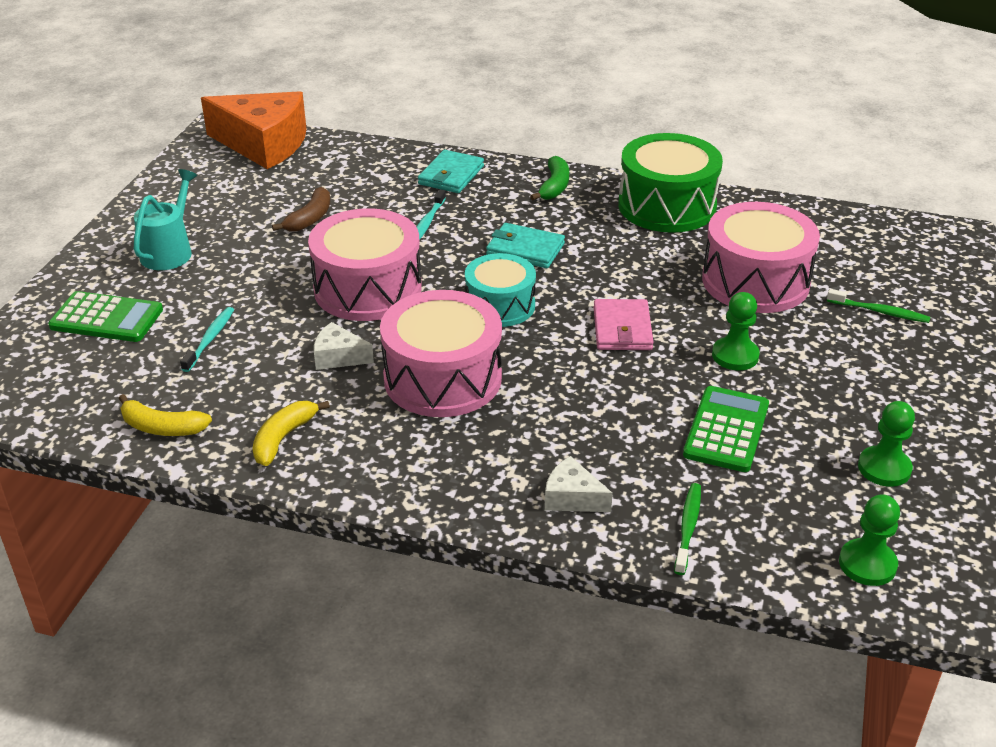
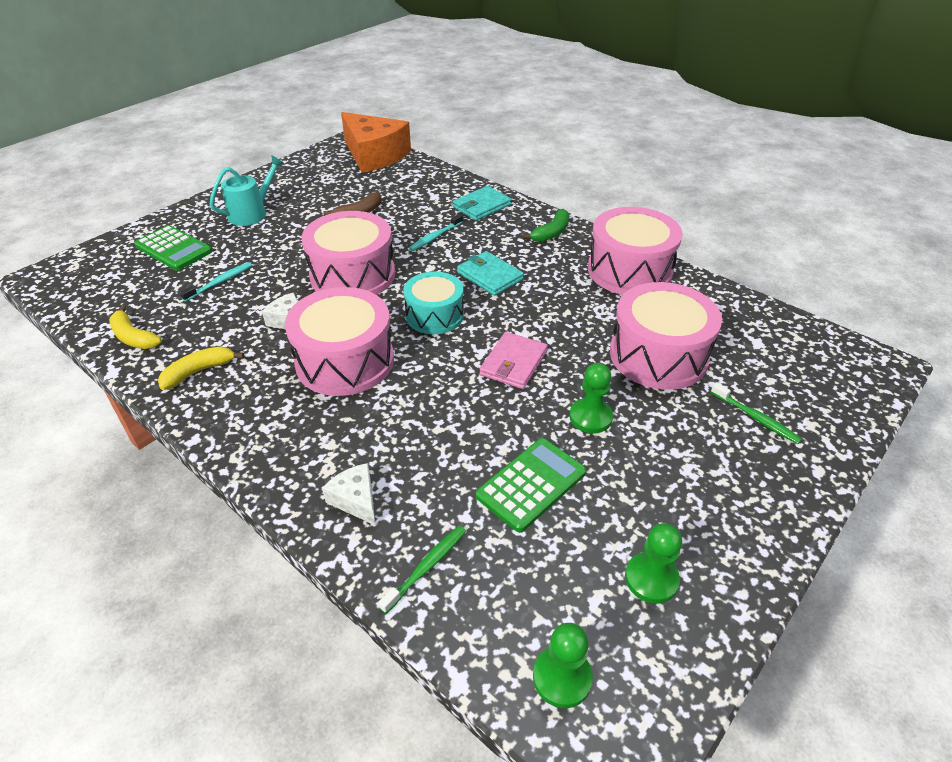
camera: 25 degrees right, 5 degrees up
green drum [618,133,723,233] -> pink drum [588,207,683,295]

